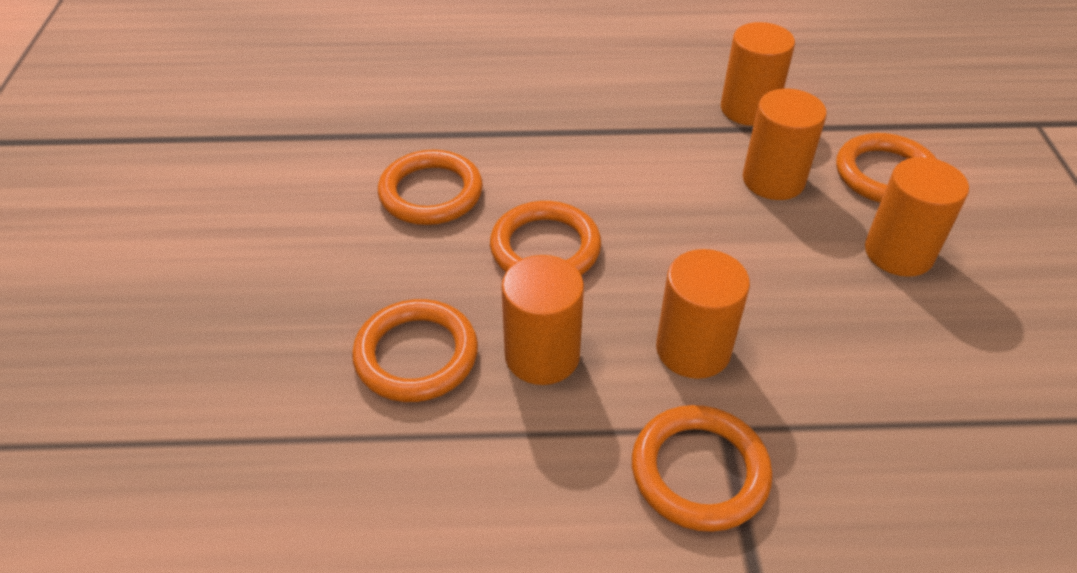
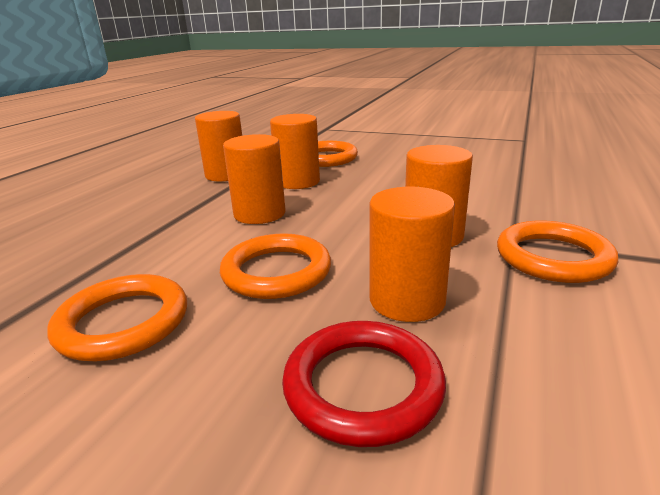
camera: 65 degrees left, 20 degrees down
orange ring [352,299,478,402] -> red ring [282,321,446,447]
orange cylinder [865,157,969,277] -> orange cylinder moved to [223,134,286,224]

